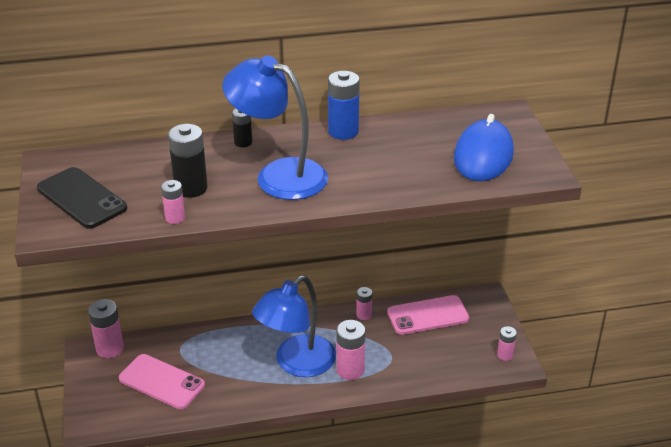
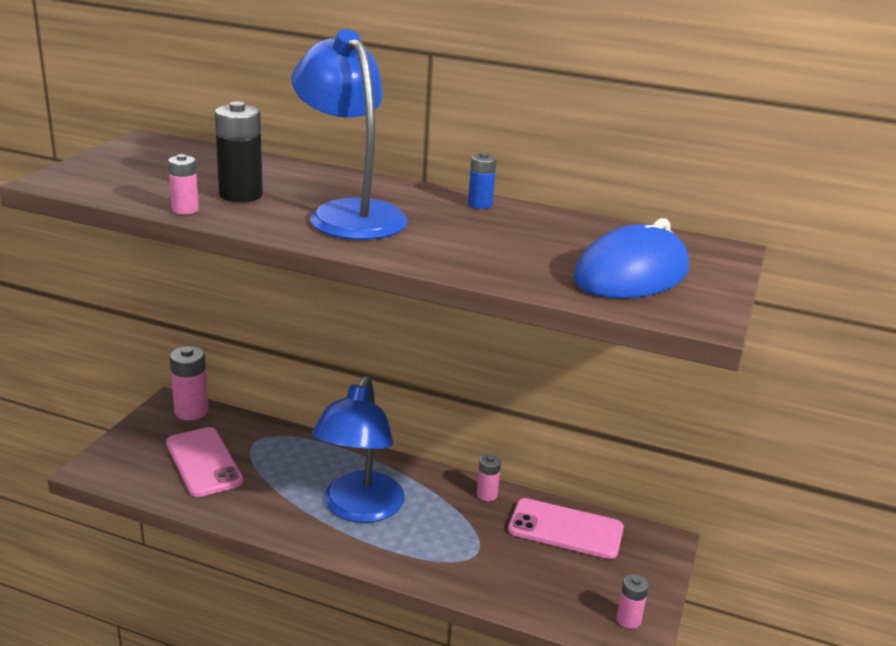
camera: 30 degrees right, 10 degrees down
black phone [37,167,127,229] -> none
black battery [232,108,252,147] -> none
blue lamp [252,275,336,377] -> blue lamp turned 60 degrees counterclockwise [312,376,405,523]
blue battery [328,71,360,140] -> blue battery [468,152,496,209], size x0.58
pink battery [336,320,365,380] -> none

